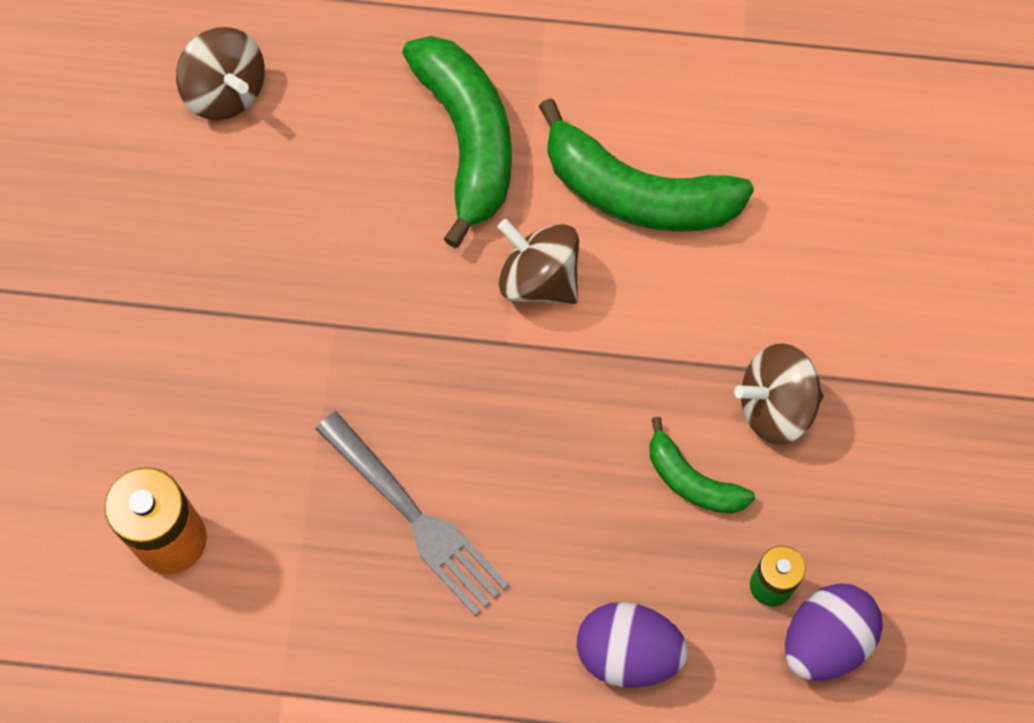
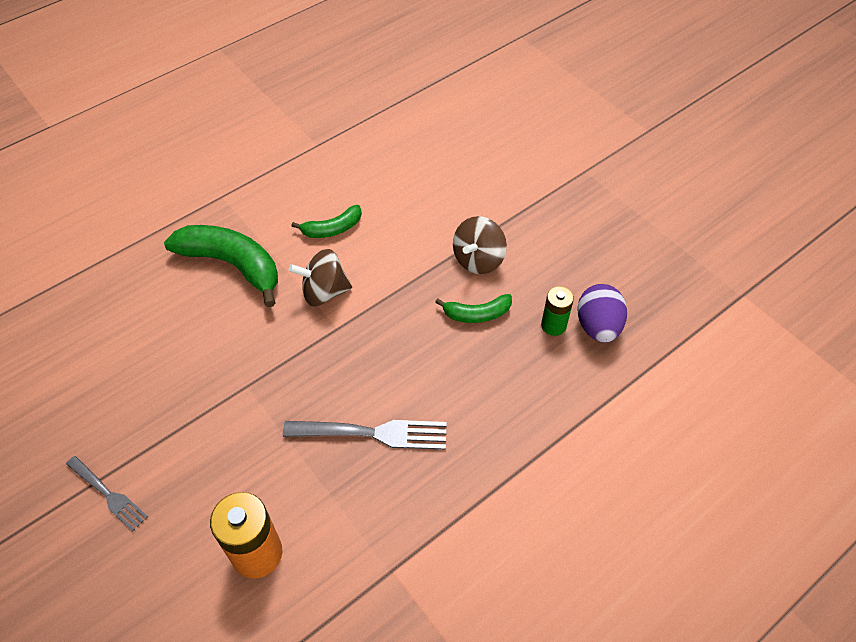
camera: 45 degrees left, 15 degrees down
brown spinning top [176,27,265,120] -> none
green banana [539,98,754,232] -> green banana [292,205,362,238], size x0.53
purple egg [577,602,688,687] -> none
none -> grey fork [66,456,148,531]

